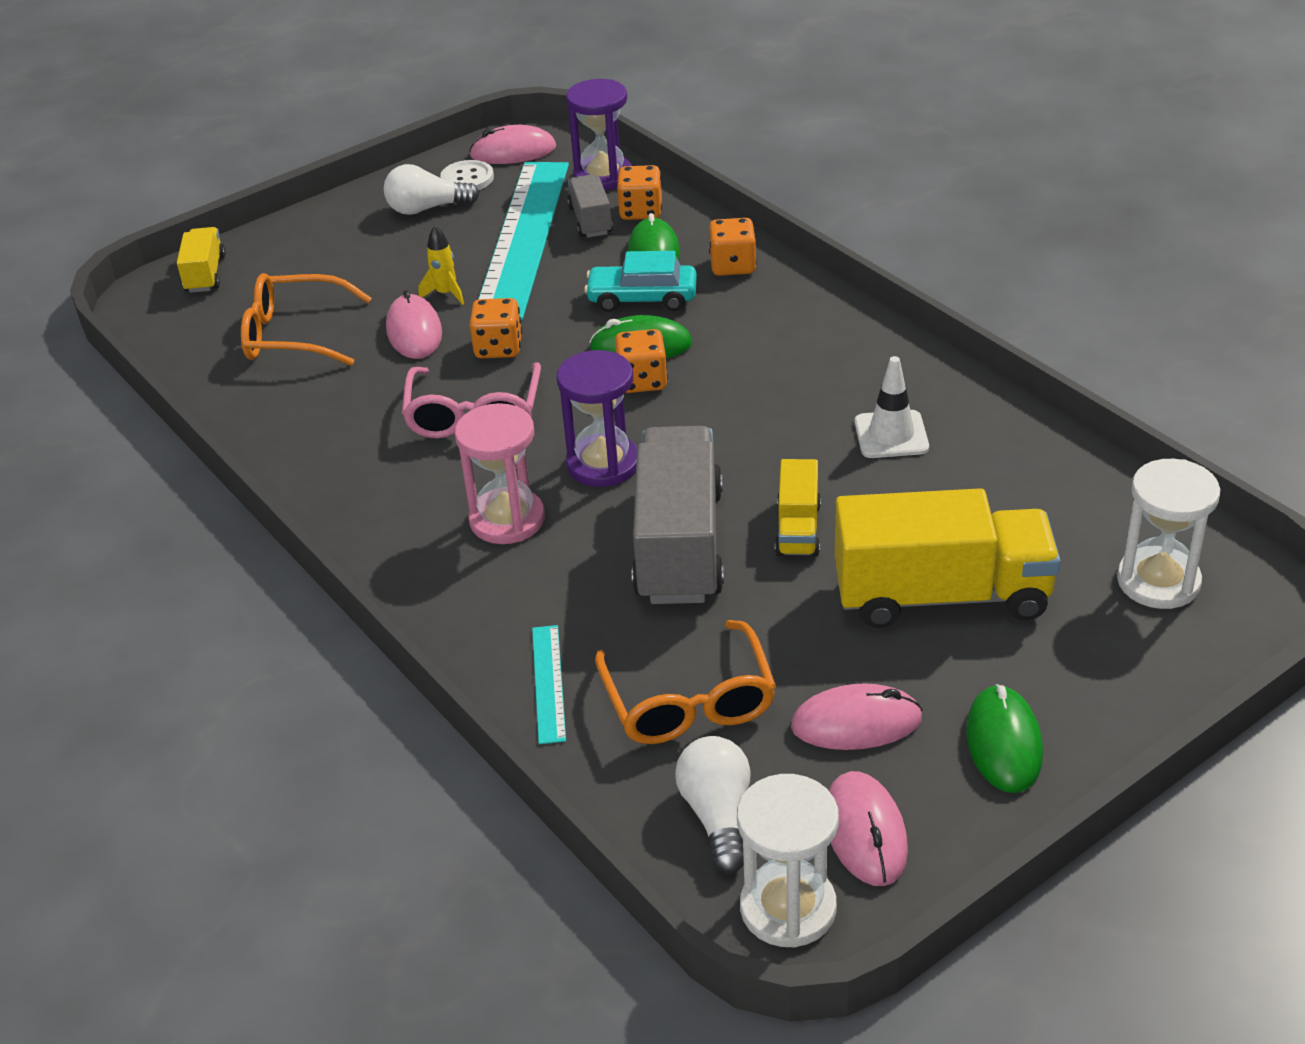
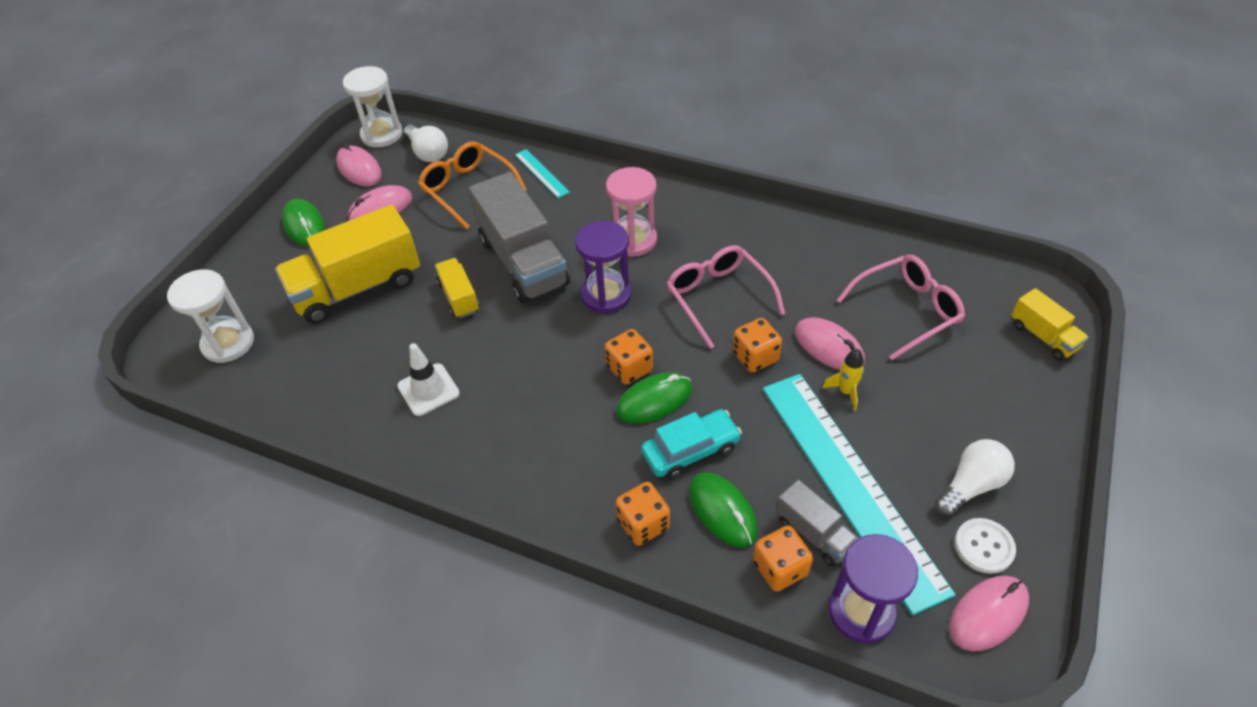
camera: 150 degrees right, 10 degrees up
orange glasses [241,273,372,366] -> pink glasses [837,255,965,360]

